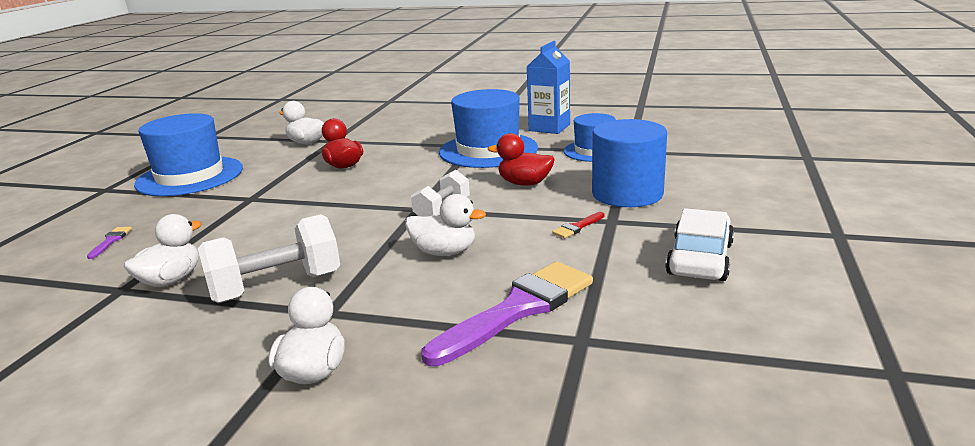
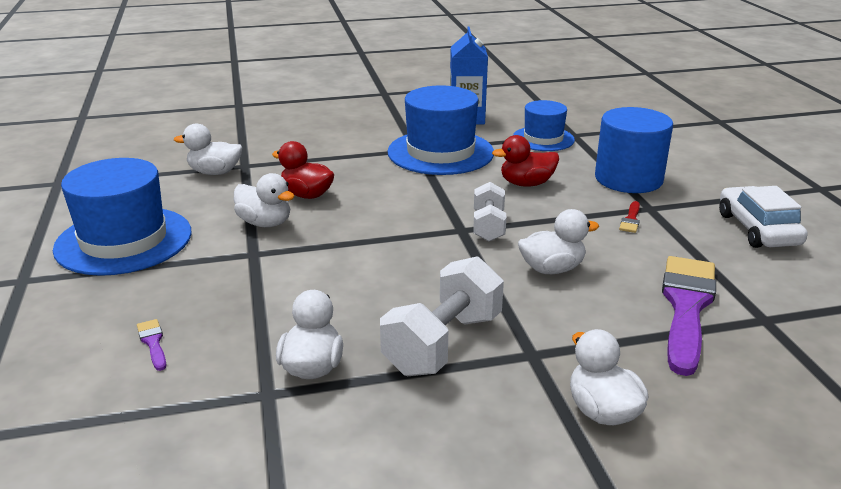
camera: 30 degrees left, 5 degrees up
none -> white duck [234,173,295,227]

